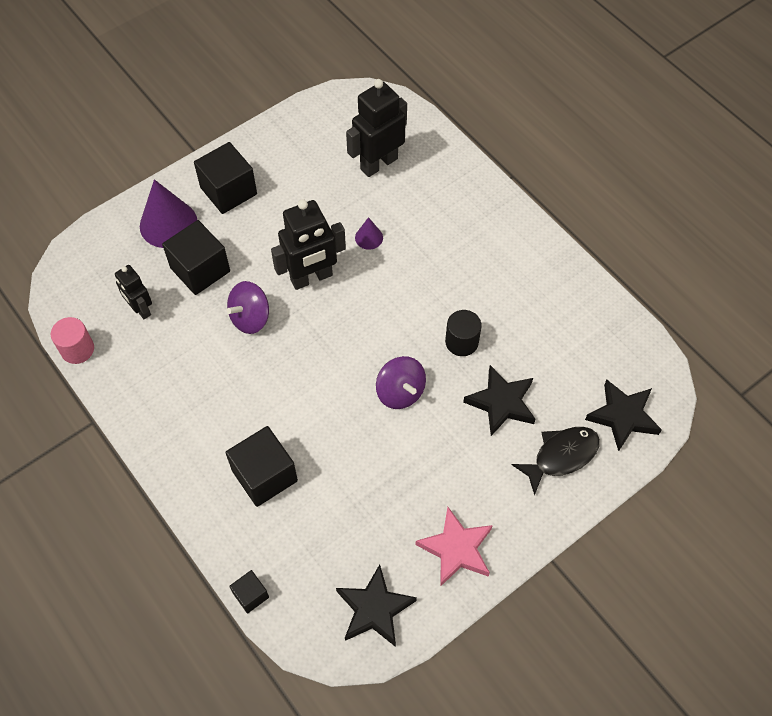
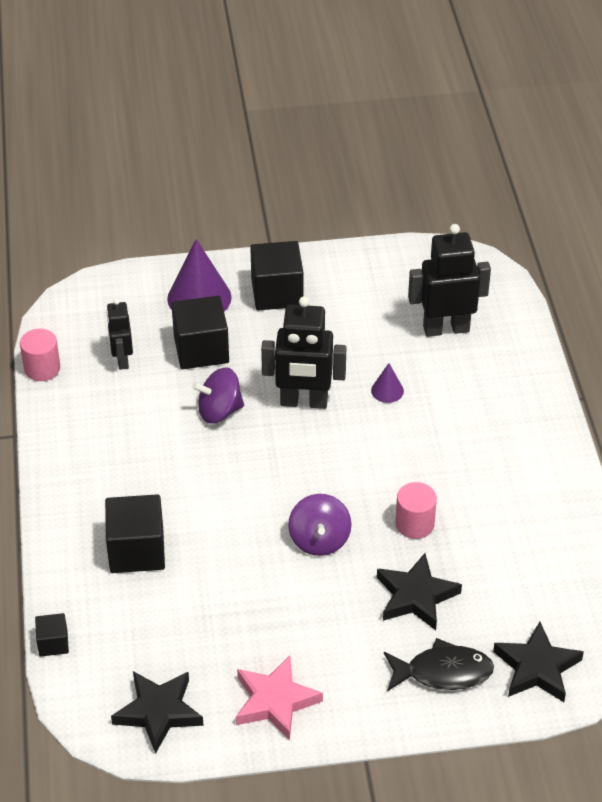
camera: 30 degrees right, 15 degrees down
black cylinder [445,310,482,356] -> pink cylinder [395,482,437,539]

